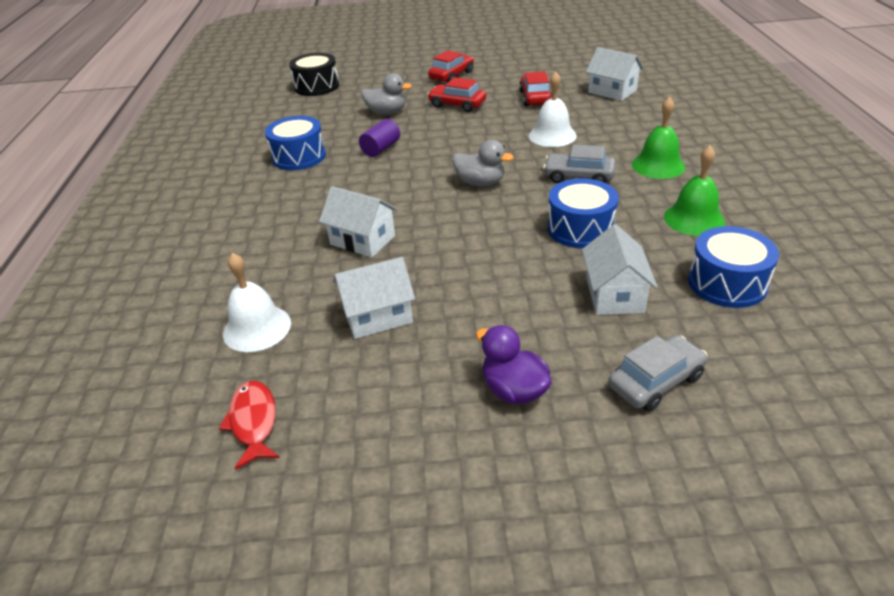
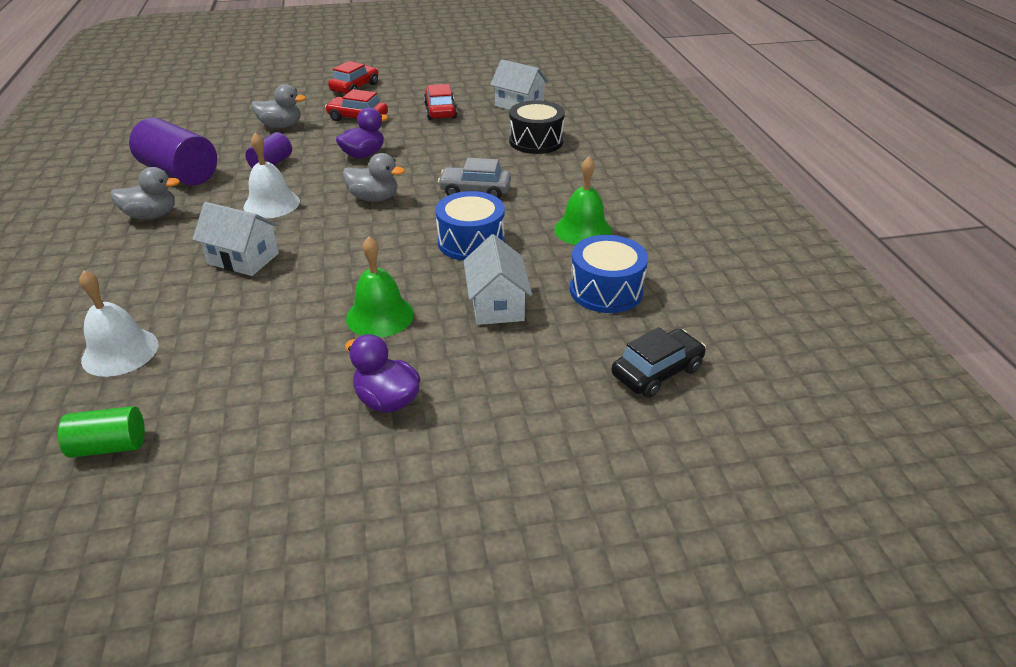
camera: 10 degrees left, 0 degrees up
red fish [219,381,280,470] -> green cylinder [58,406,145,458]
blue drum [265,116,326,170] -> purple cylinder [129,118,217,185]
black drum [289,53,339,96] -> black drum moved to [509,100,565,154]
white house [333,257,415,339] -> none
white bell [529,71,577,147] -> white bell moved to [244,133,300,219]
grey car [608,335,708,412] -> none
green bell [632,97,685,179] -> green bell moved to [346,236,414,337]
none -> grey duck [111,167,180,220]
none -> purple duck [336,107,388,158]
none -> black car [611,327,706,398]

